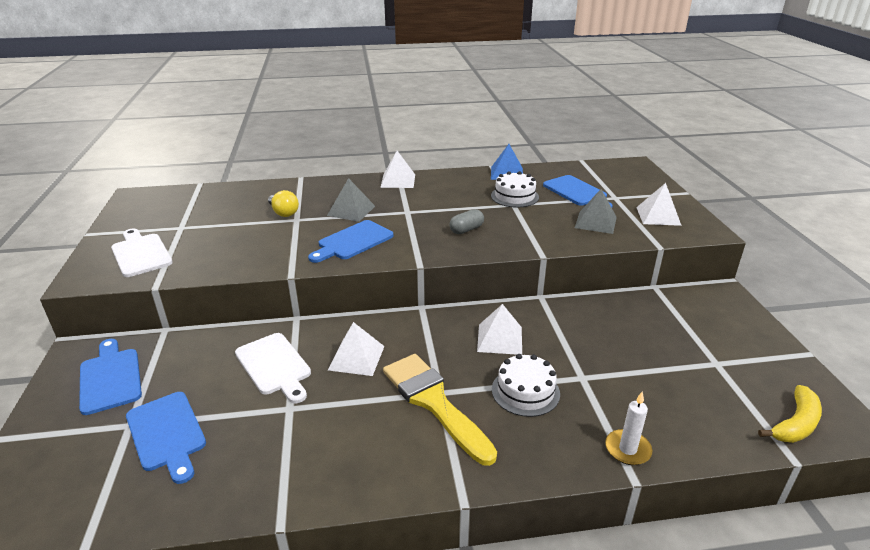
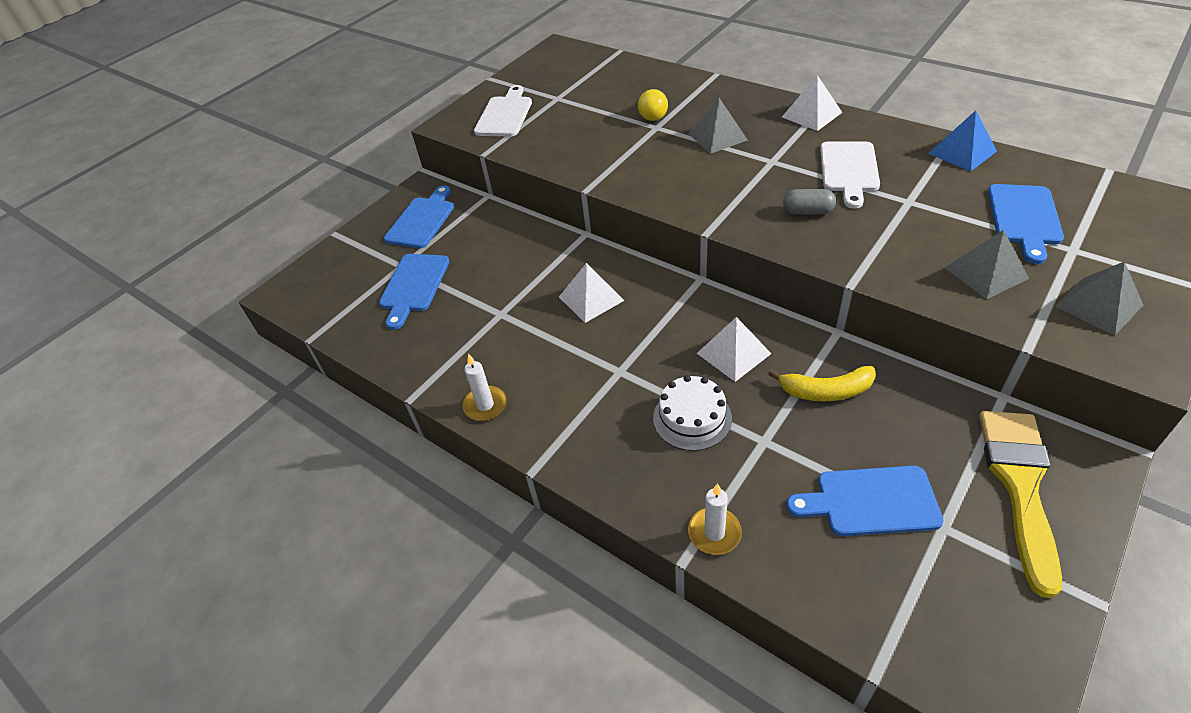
camera: 50 degrees right, 15 degrees up
white cutting board [235,333,311,403] -> white cutting board moved to [820,141,880,209]
blue cutting board [308,220,393,263] -> blue cutting board moved to [787,466,944,536]
yellow brush [383,354,497,466] -> yellow brush moved to [979,411,1062,598]
white cake [491,171,539,207] -> none
white pyramid [636,183,682,226] -> grey pyramid [1055,261,1143,336]
yellow banana [758,385,822,443] -> yellow banana moved to [768,366,876,401]
none -> white candle [463,353,507,421]

